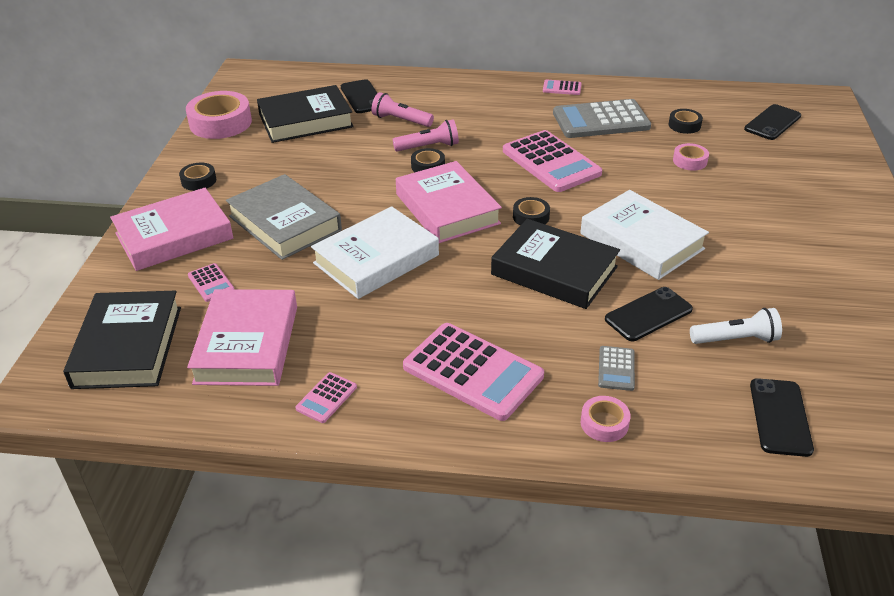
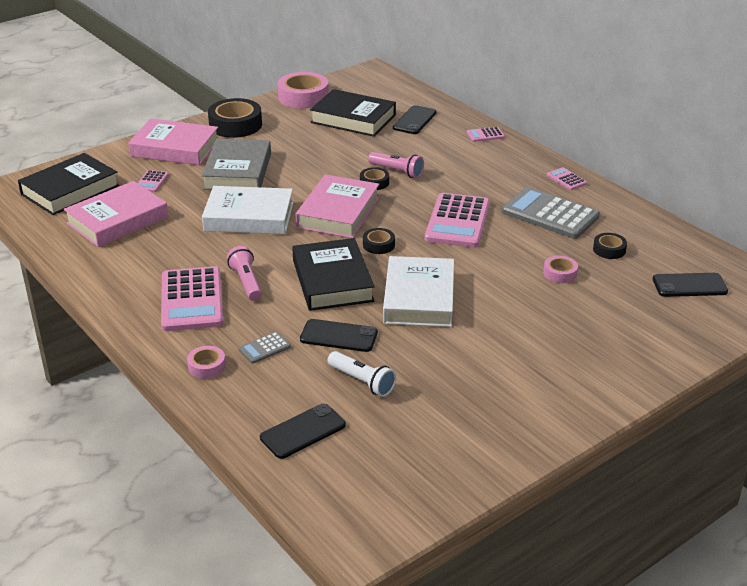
camera: 45 degrees right, 5 degrees down
black tape [179,163,216,191] -> black tape [208,98,262,138], size x1.96
pink calculator [295,372,357,423] -> pink calculator moved to [466,127,505,142]
pink flashlight [372,92,434,127] -> pink flashlight moved to [227,246,262,301]

